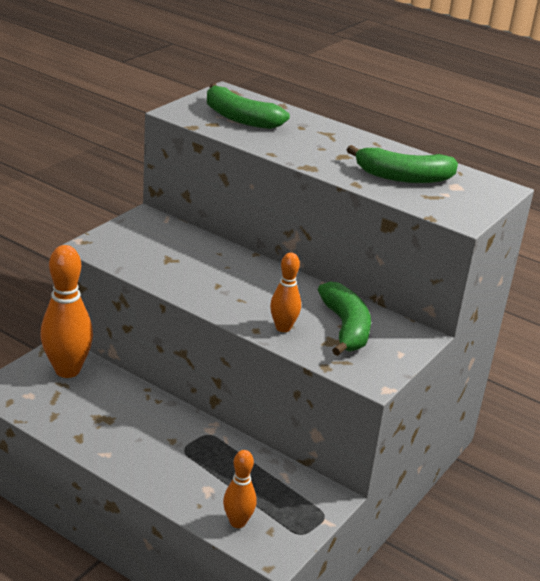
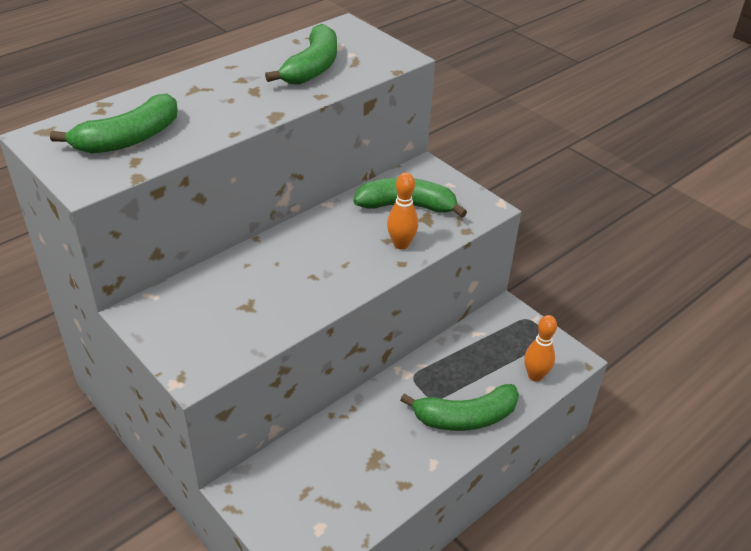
camera: 75 degrees left, 10 degrees up
orange bowling pin [40,245,93,378] -> none
none -> green banana [400,384,519,431]

